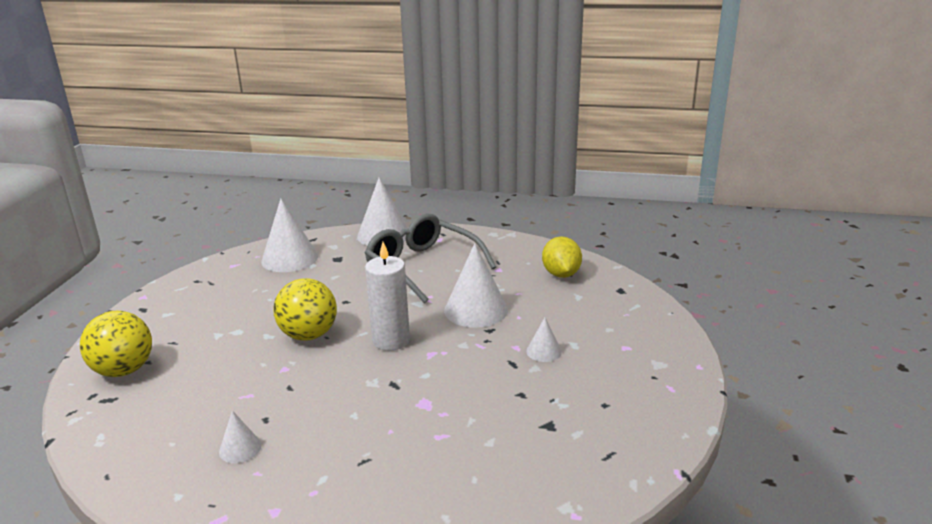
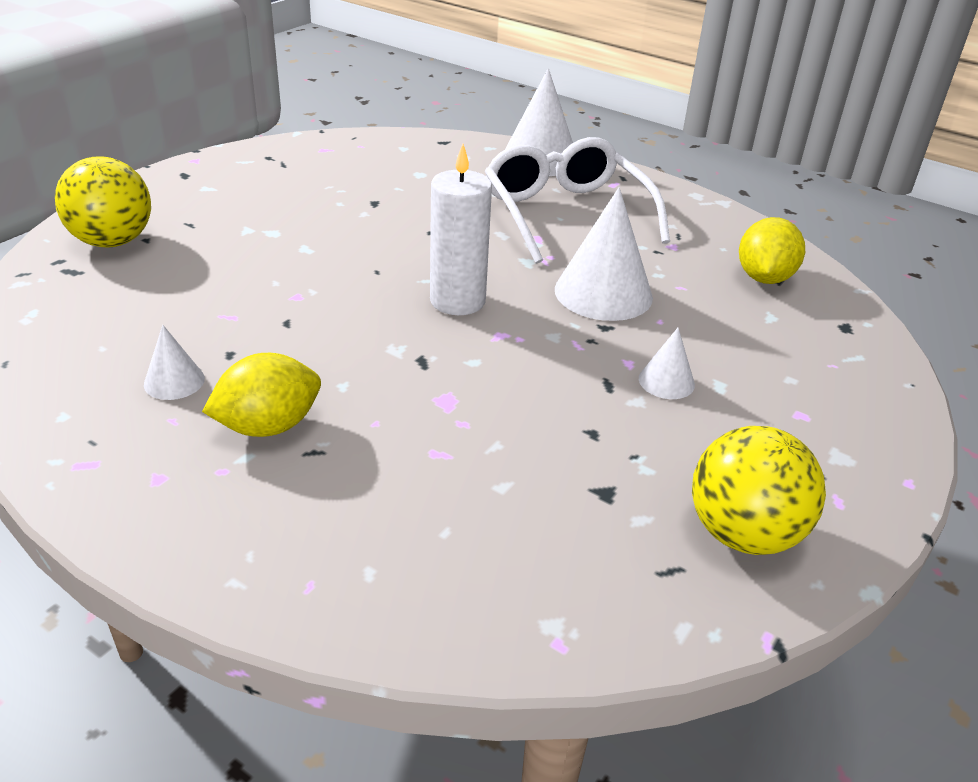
camera: 20 degrees right, 10 degrees up
white cone [261,199,318,272] -> none
yellow ball [274,278,337,341] -> yellow ball moved to [692,426,826,555]
grey glasses [365,213,496,303] -> white glasses [485,137,670,264]
none -> yellow lemon [202,353,321,437]

